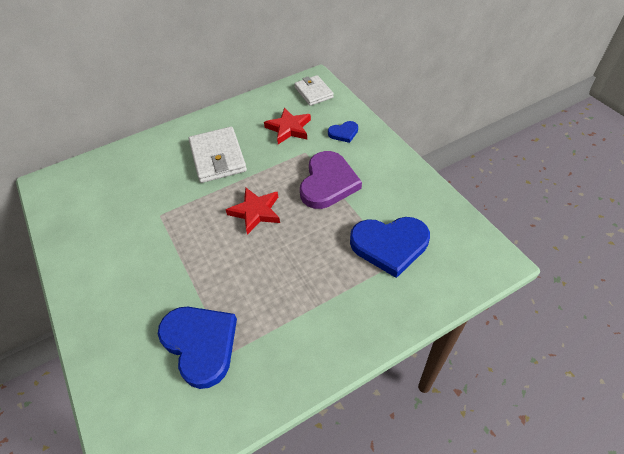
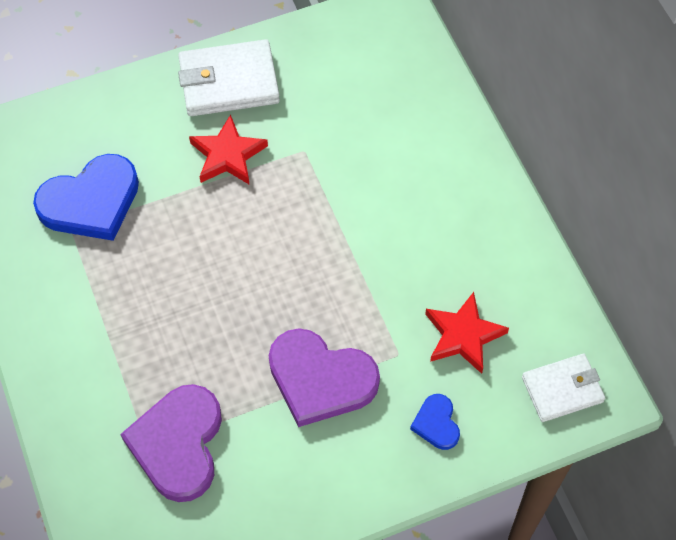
camera: 95 degrees right, 10 degrees up
white wallet [189,127,247,183] -> white wallet moved to [178,39,280,116]
red star [226,188,280,235] -> red star moved to [189,114,268,185]
blue heart [350,217,430,278] -> purple heart [120,384,222,502]

